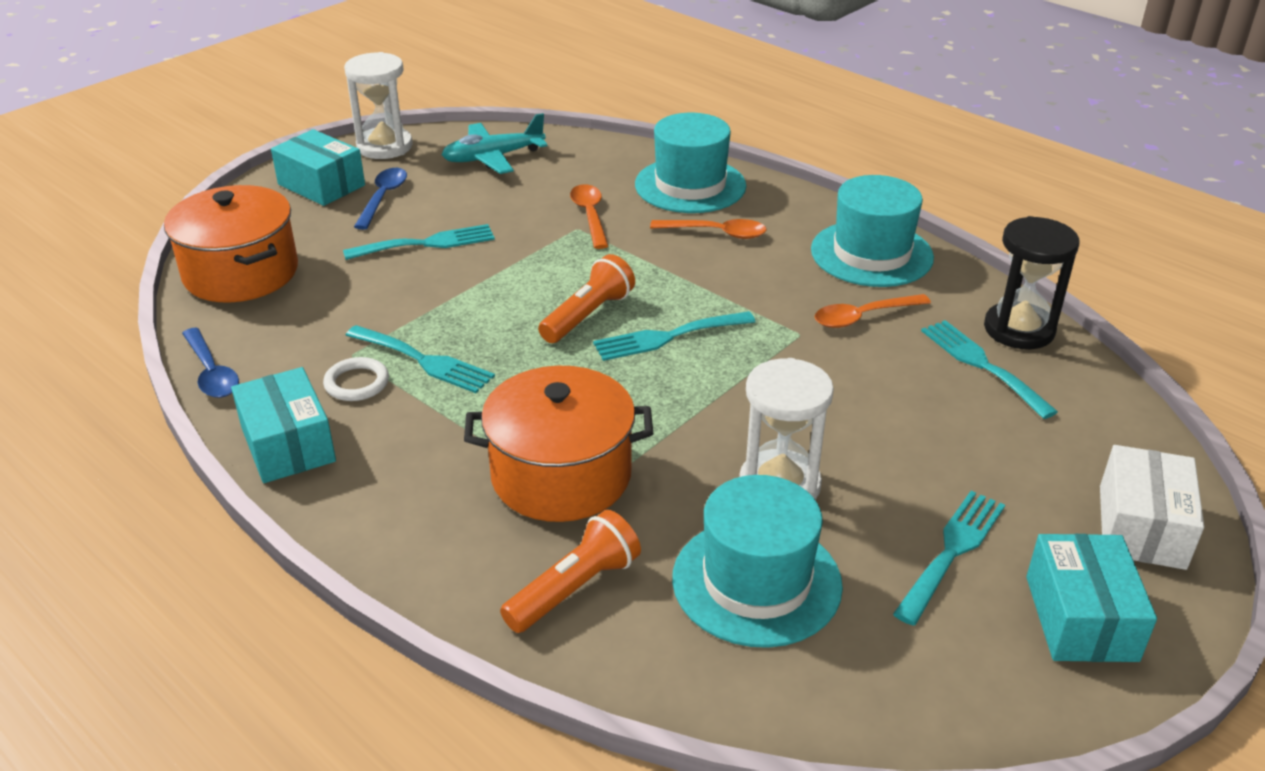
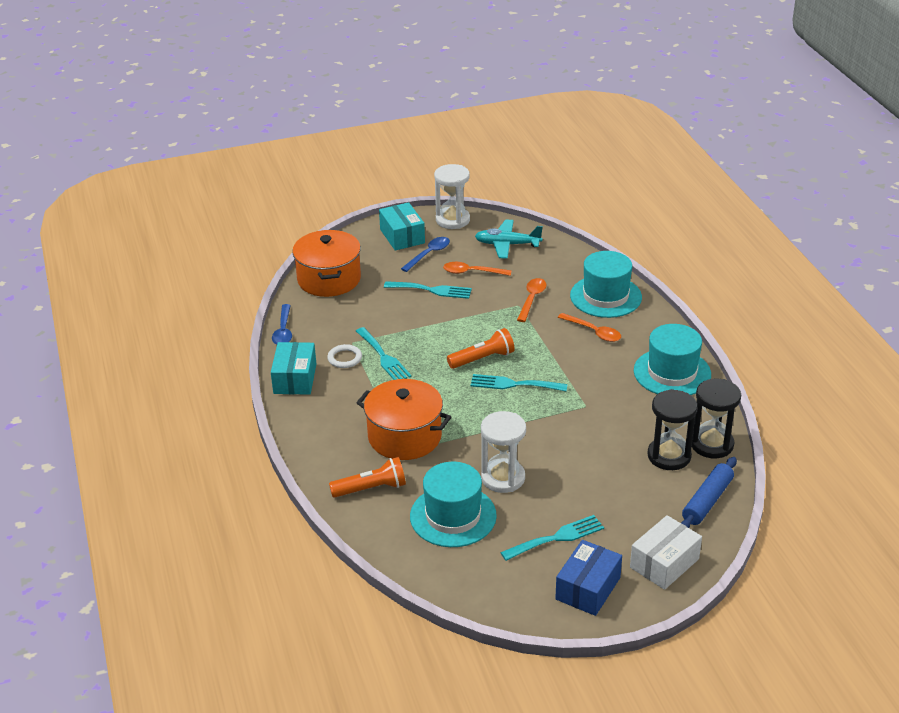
camera: 30 degrees right, 0 degrees up
orange spoon [814,294,931,328] -> orange spoon moved to [443,262,511,276]
turquoise fork [921,320,1058,419] -> black hourglass [648,389,697,470]
turquoise box [1026,534,1157,662] -> blue box [555,540,622,616]
none -> blue rolling pin [681,457,737,528]

